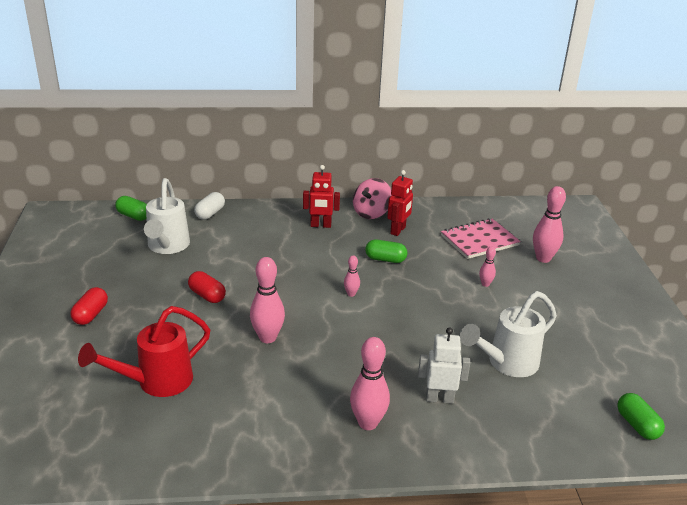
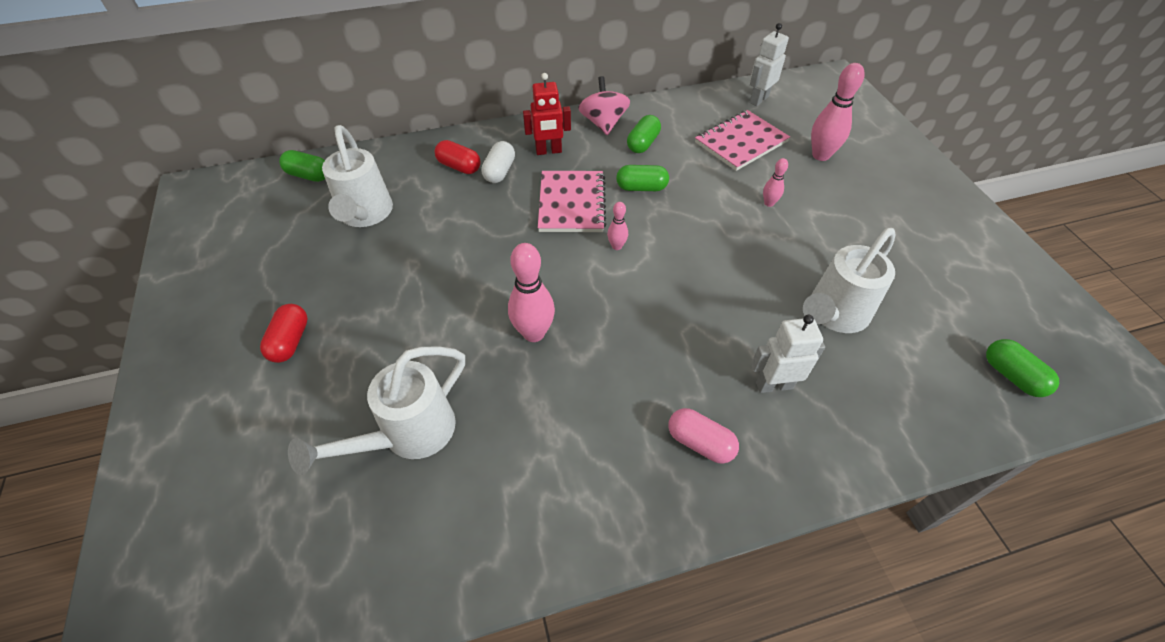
camera: 10 degrees left, 20 degrees up
red watering can [78,306,210,397] -> white watering can [288,346,465,475]
red capsule [188,271,226,303] -> red capsule moved to [435,140,481,174]
white capsule [194,192,225,220] -> white capsule moved to [481,141,515,183]
pink bowling pin [350,337,390,430] -> pink capsule [668,408,739,464]
pink spinning top [353,178,392,219] -> pink spinning top turned 150 degrees clockwise [578,76,630,135]
red robot [387,170,413,236] -> green capsule [627,115,661,153]
none -> pink notebook [538,171,606,232]
none -> white robot [749,23,789,106]

